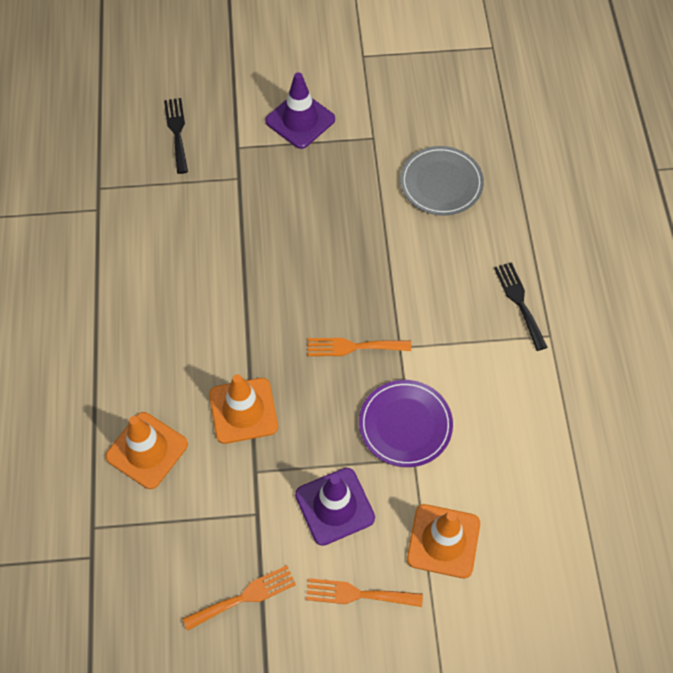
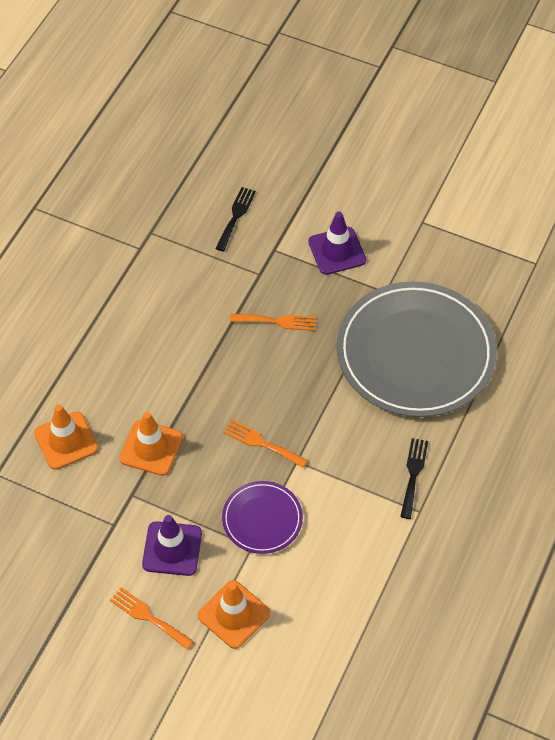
camera: 30 degrees right, 5 degrees down
orange fork [182,565,296,631] -> orange fork moved to [230,314,316,331]
grey plate [400,146,484,215] -> grey plate [336,281,497,417], size x2.11

